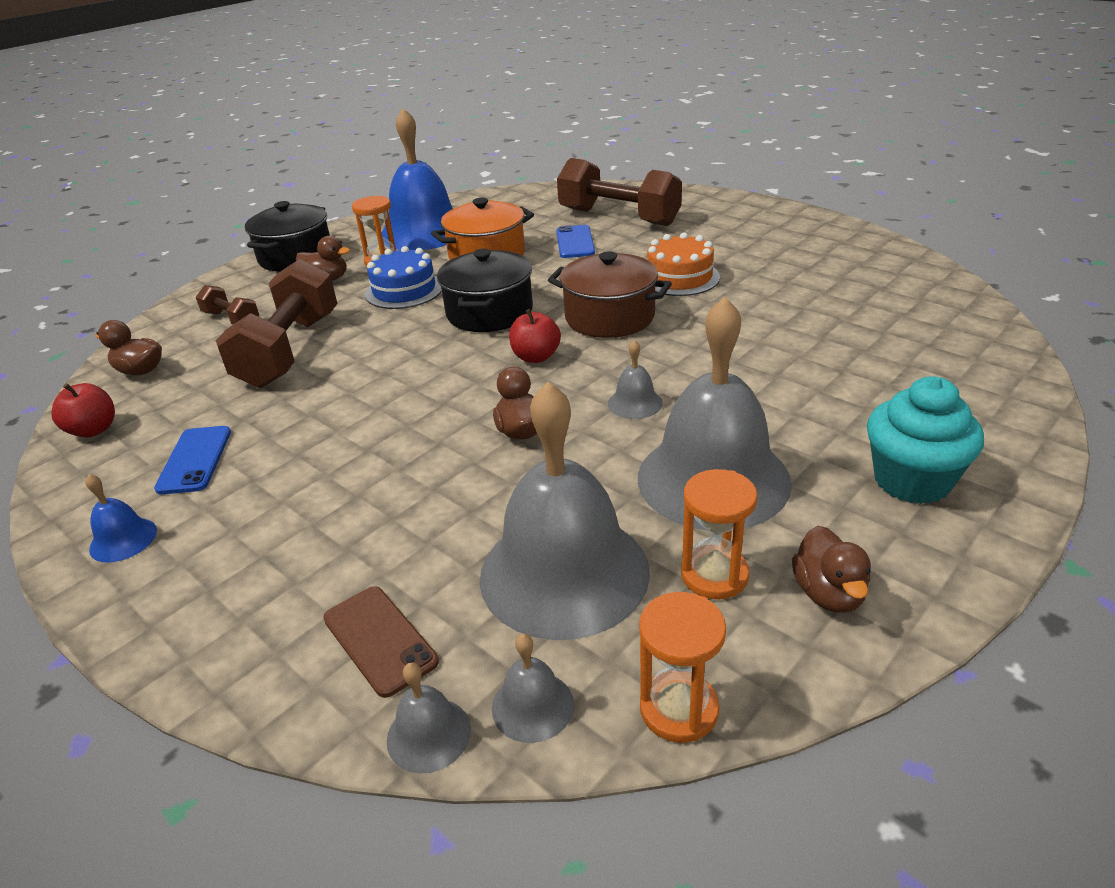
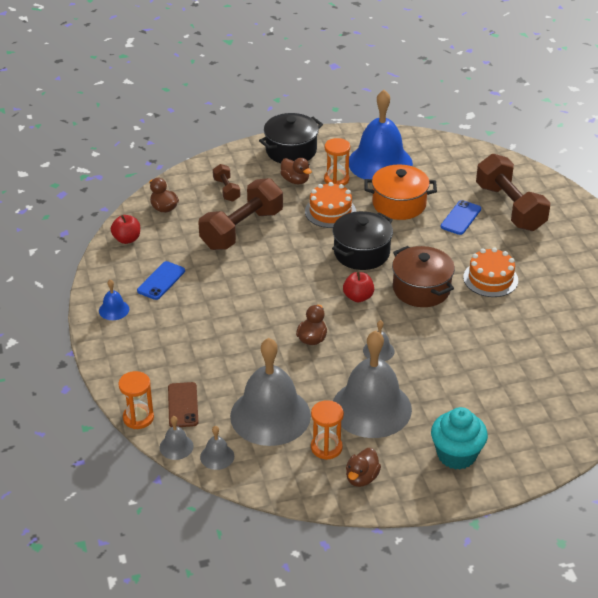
camera: 30 degrees right, 5 degrees up
blue cake [365,246,442,309] -> orange cake [305,182,356,228]
orange hourglass [639,592,726,743] -> orange hourglass moved to [118,371,154,429]

